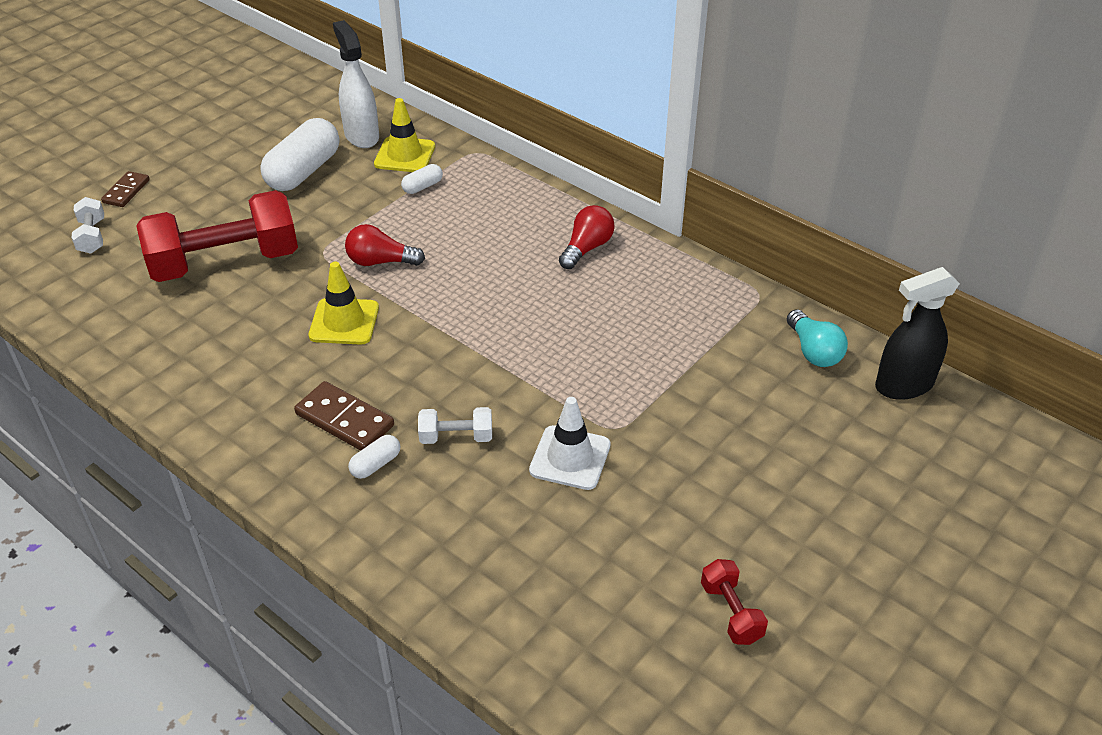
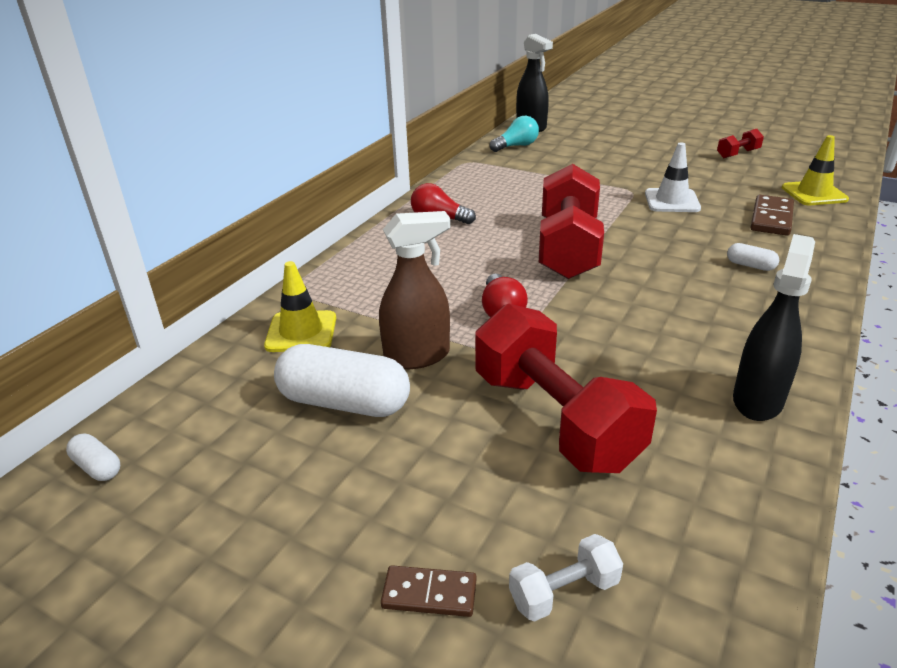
camera: 100 degrees left, 10 degrees down
brown domino [294,381,394,451] -> brown domino moved to [751,195,794,236]
yellow traffic cone [309,262,379,345] -> yellow traffic cone moved to [782,135,849,205]
white spray bottle [333,20,379,148] -> none
white capsule [401,164,443,194] -> white capsule moved to [66,434,120,481]
white dumbbell [418,407,492,444] -> none
none -> brown spray bottle [379,211,450,369]
none -> red dumbbell [538,164,604,279]
none -> black spray bottle [733,234,815,421]

